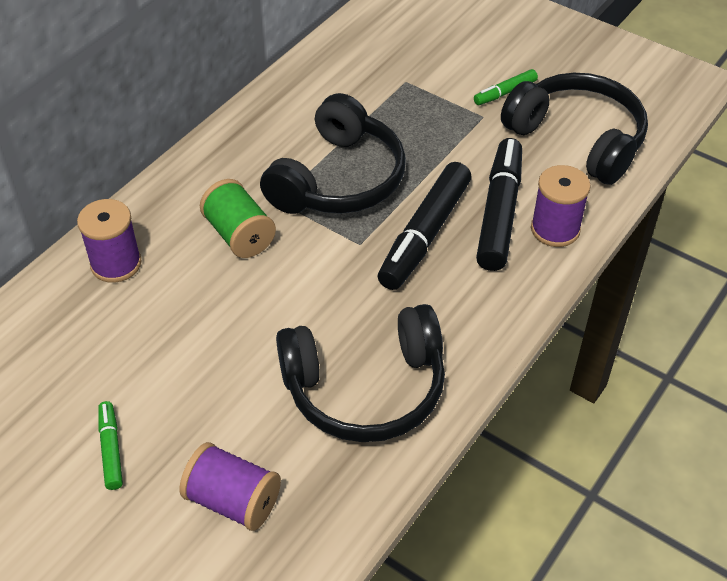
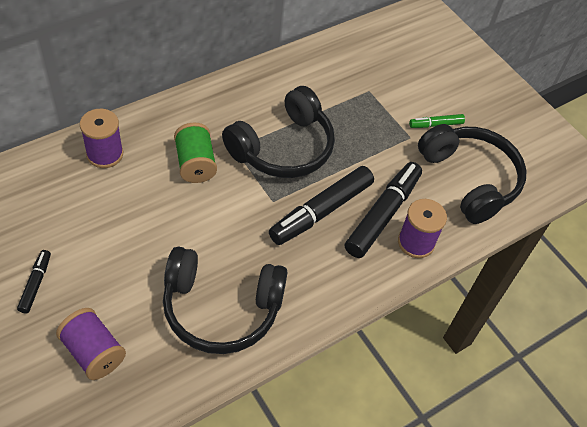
camera: 15 degrees right, 5 degrees up
green marker [98,401,123,490] -> black marker [17,250,51,313]

